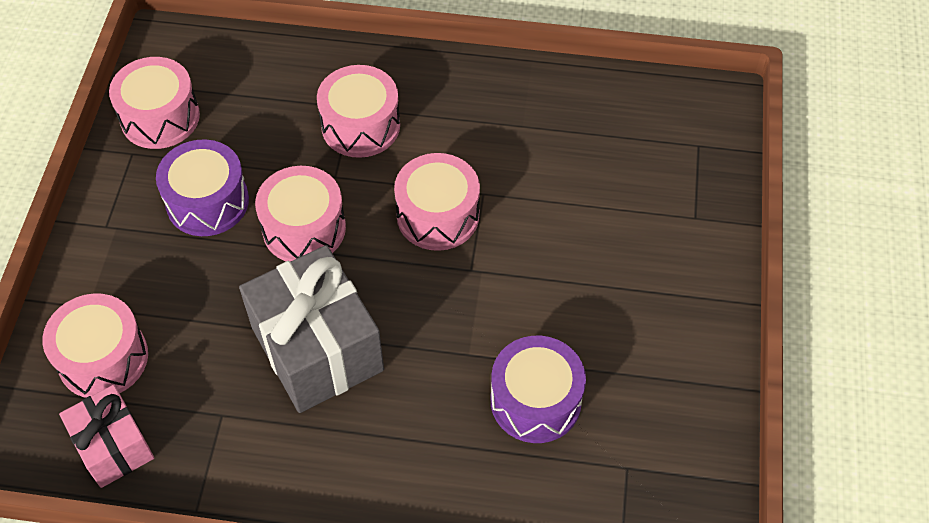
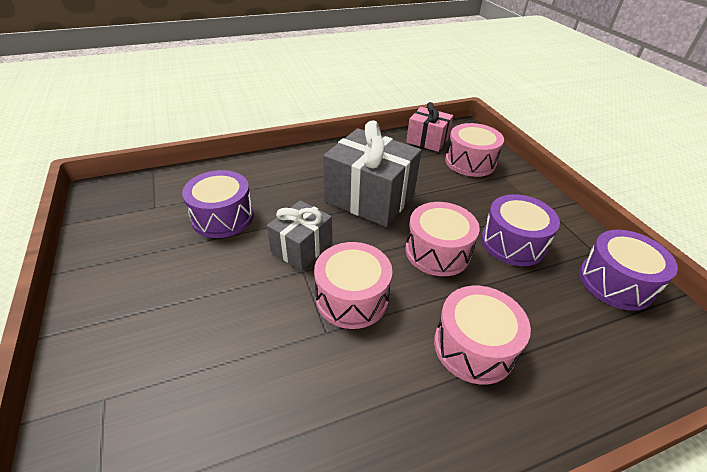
camera: 150 degrees right, 15 degrees down
pink drum [109,57,200,149] -> purple drum [579,230,678,311]
none -> grey gift [267,200,332,270]

